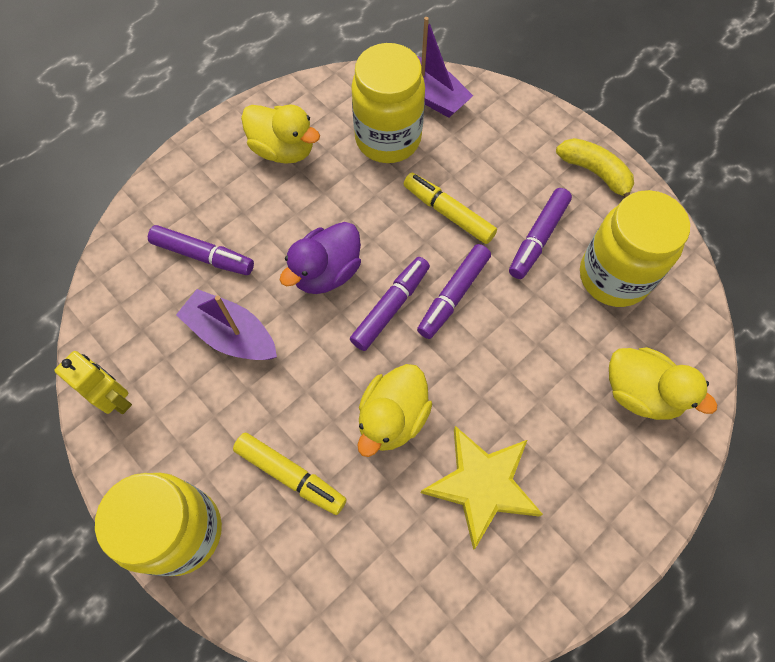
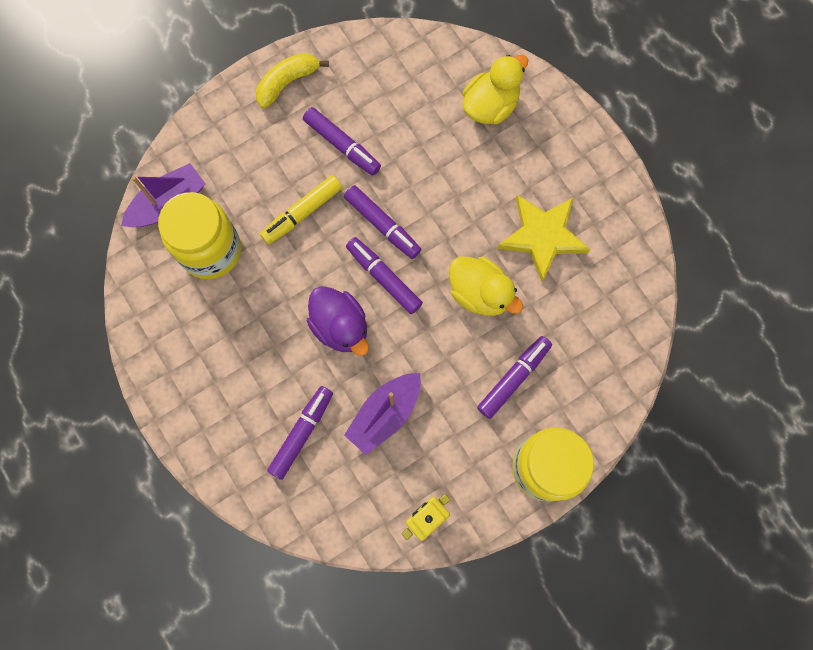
camera: 80 degrees left, 10 degrees up
yellow marker [233,432,347,515] -> purple marker [477,336,552,419]
yellow duck [241,105,320,164] -> none
yellow jar [580,190,690,307] -> none

